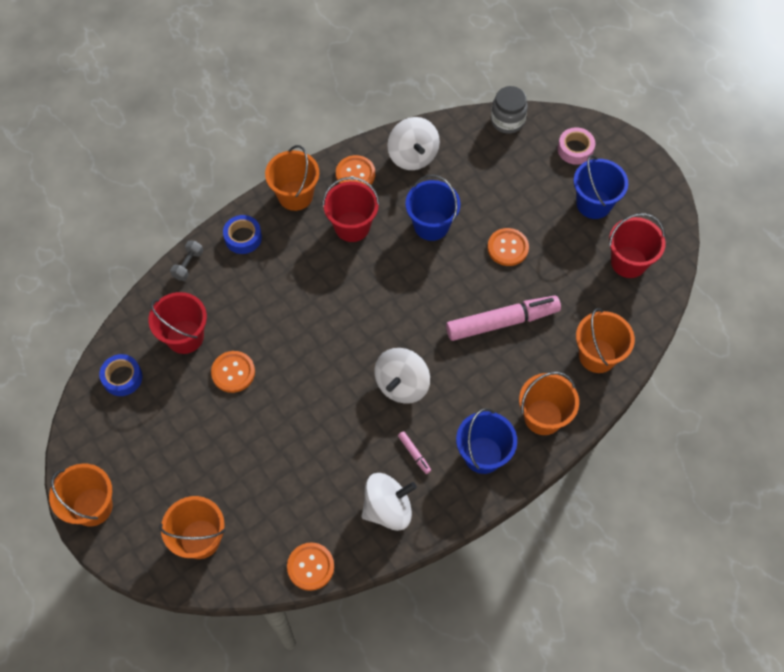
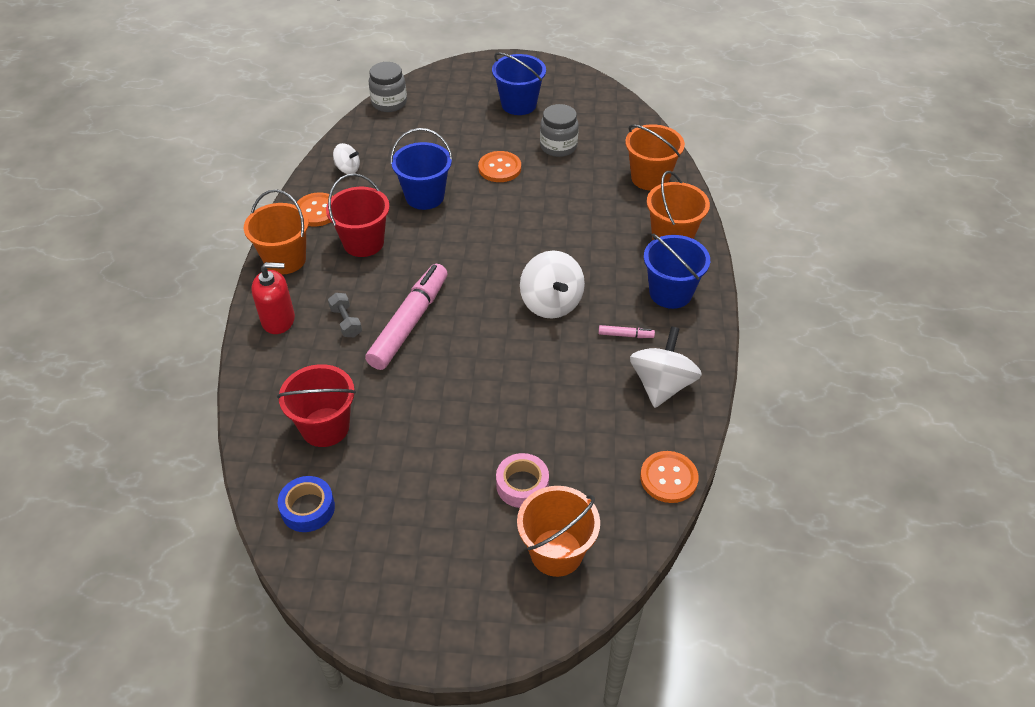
camera: 50 degrees left, 15 degrees down
orange bucket [49,463,113,527] -> none
grey dumbbell [170,240,203,281] -> grey dumbbell moved to [328,293,362,337]
orange button [211,351,255,393] -> none
blue tape [223,215,262,254] -> red soap dispenser [251,262,295,334]
white spinning top [387,117,440,170] -> white spinning top [333,143,360,174], size x0.54
pink marker [446,296,561,341] -> pink marker moved to [365,264,447,370]
pink tape [558,127,595,165] -> pink tape moved to [496,453,549,508]
red bucket [609,213,666,278] -> none
none -> grey jar [540,104,579,157]

